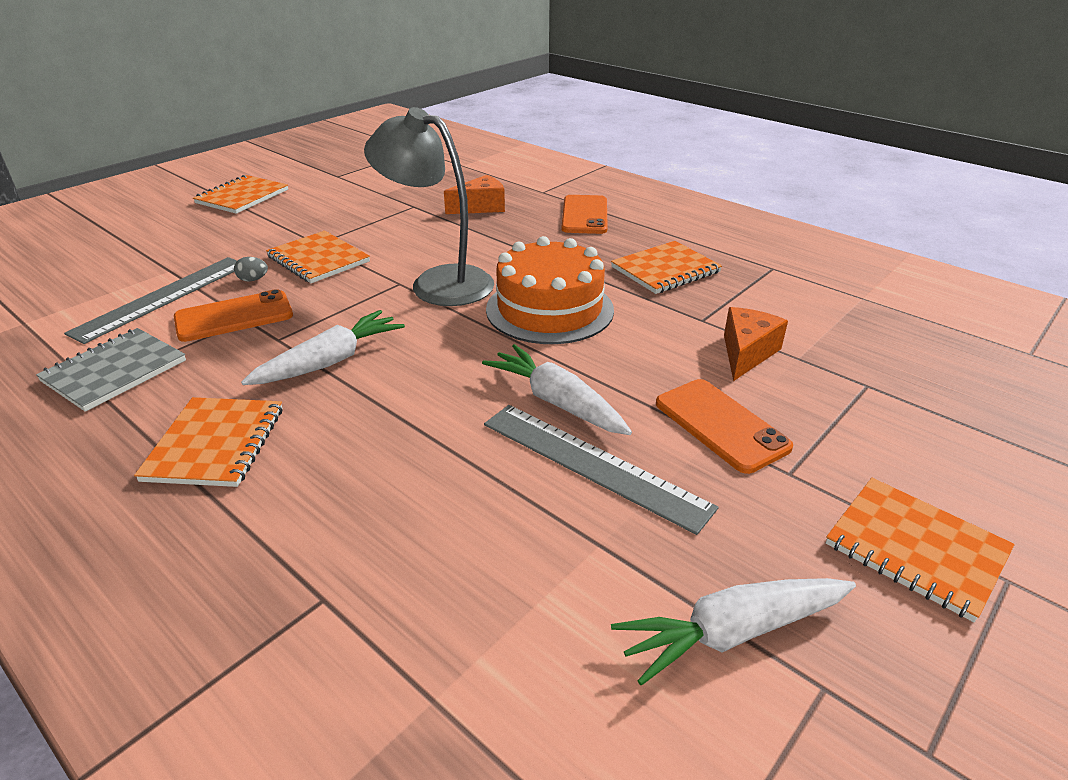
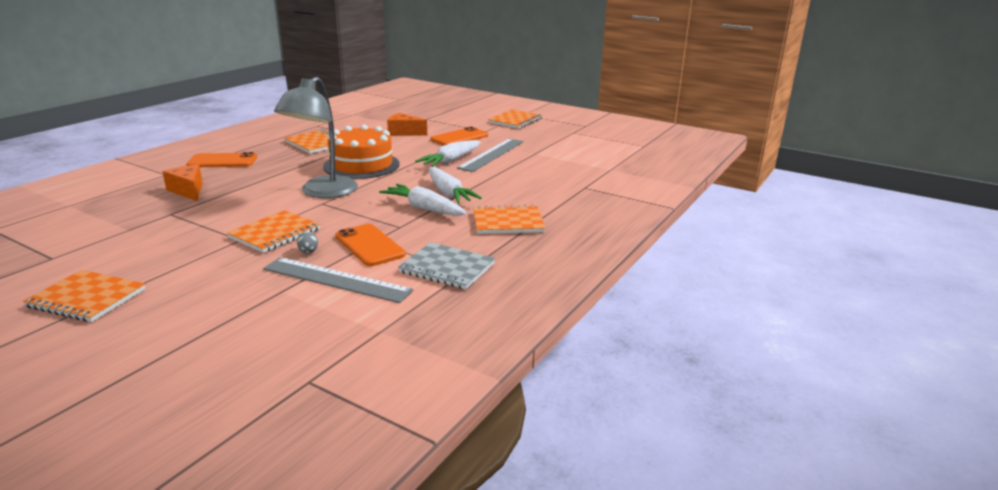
camera: 100 degrees left, 10 degrees down
white carrot [611,578,856,685] -> white carrot moved to [429,167,482,203]

